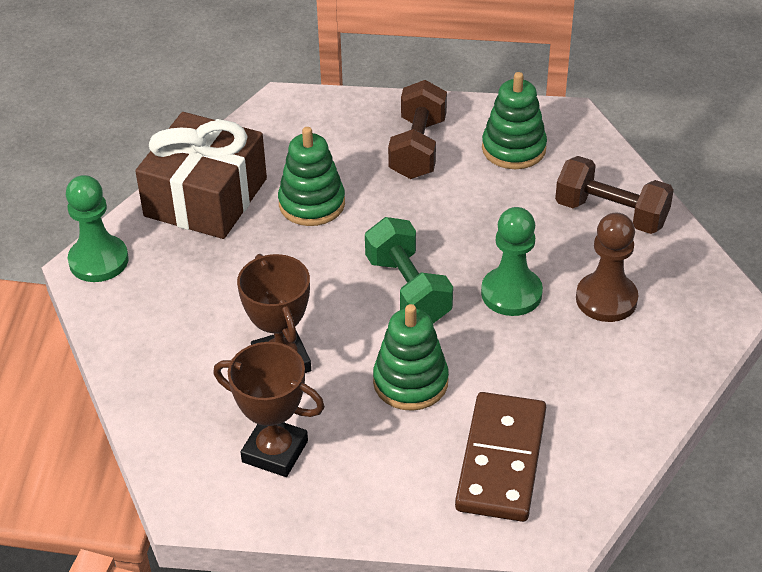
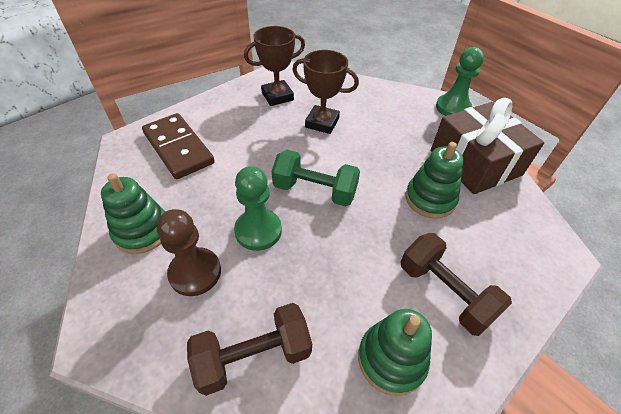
camera: 130 degrees right, 5 degrees up
green stacking toy [373,304,449,411] -> green stacking toy moved to [101,173,165,254]

